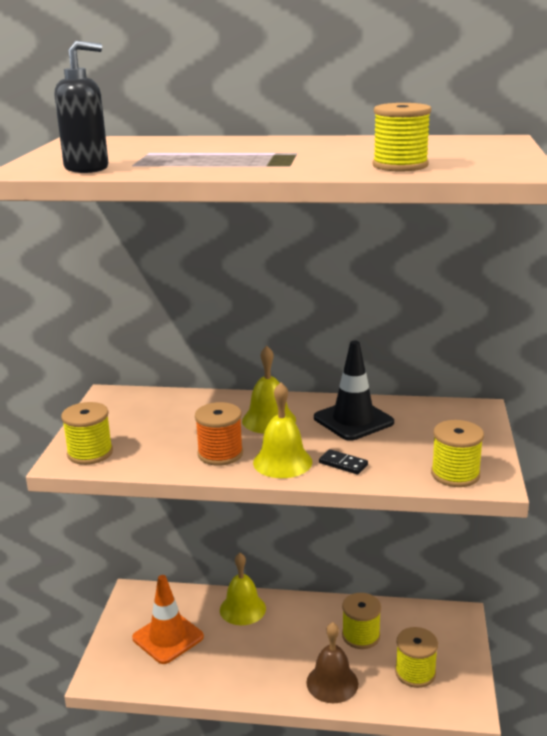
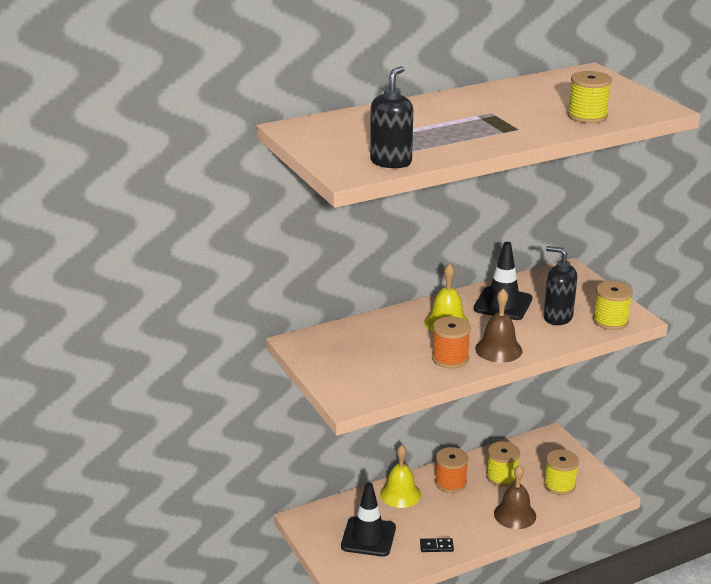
camera: 35 degrees left, 5 degrees up
yellow spool [61,402,113,465] -> none
orange traffic cone [132,575,204,664] -> black traffic cone [341,482,396,557]
yellow bell [253,382,312,478] -> brown bell [475,289,522,363]
black domino [319,449,368,475] -> black domino moved to [420,538,454,552]
none -> orange spool [435,447,468,493]
none -> black soap dispenser [544,246,577,325]

